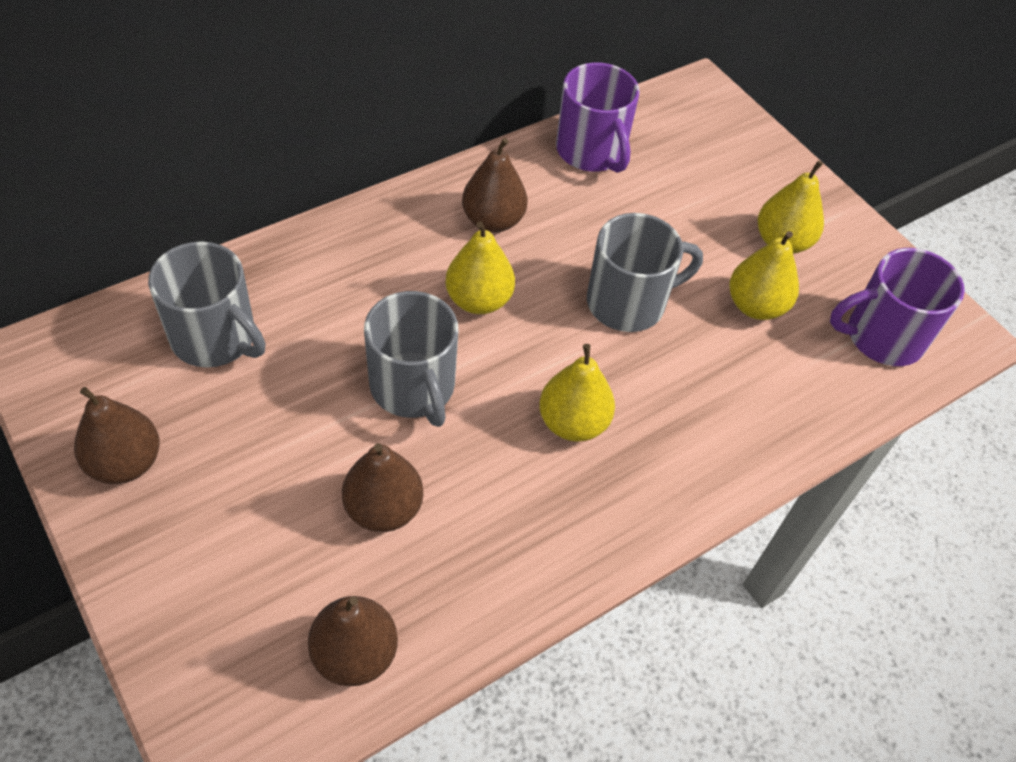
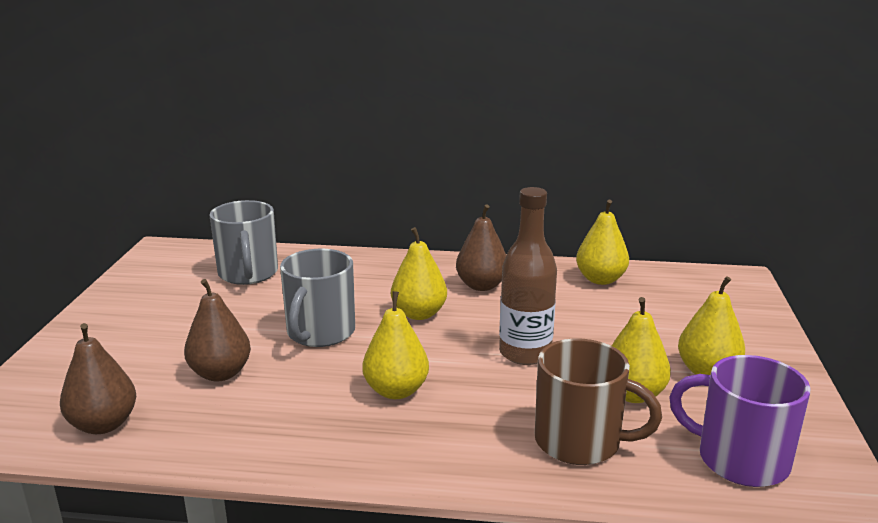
camera: 45 degrees right, 30 degrees down
brown pear [74,387,160,484] -> none
purple mug [556,63,640,173] -> yellow pear [576,200,629,285]
grey mug [587,213,703,332] -> brown bottle [499,187,557,365]
none -> brown mug [535,338,662,465]

